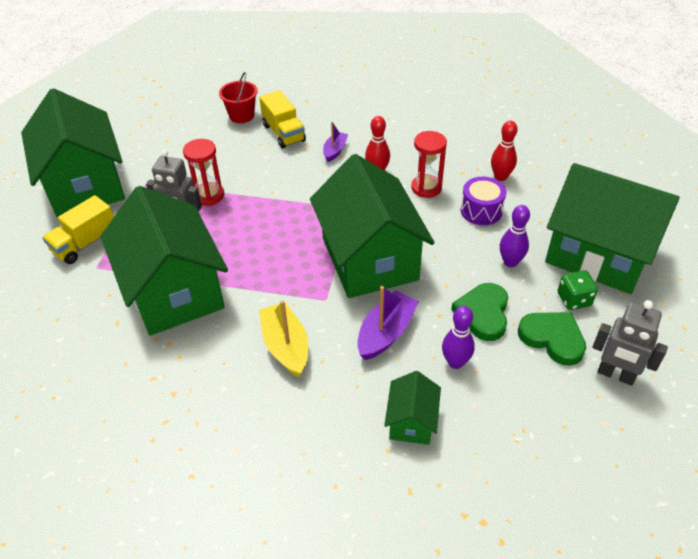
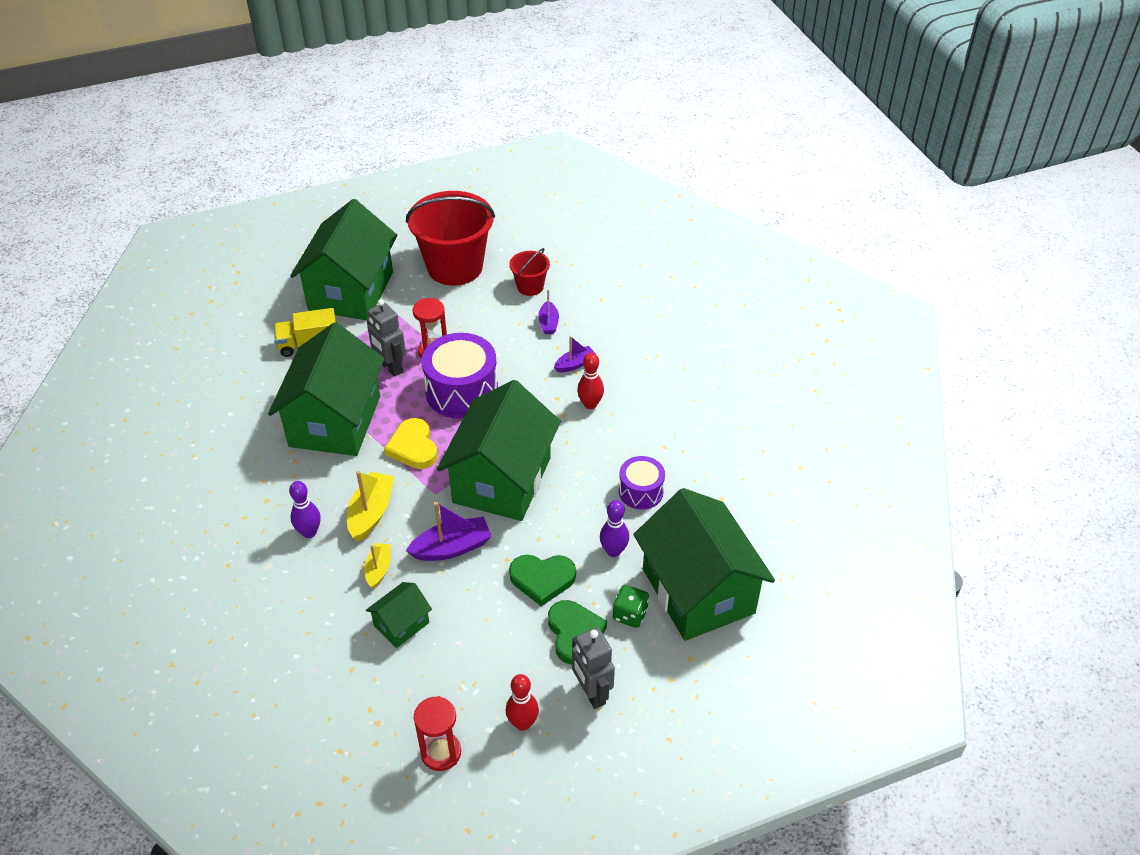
camera: 35 degrees right, 0 degrees up
yellow truck [259,90,306,148] -> purple boat [538,289,559,334]
red hourglass [411,131,447,198] -> red hourglass moved to [414,696,461,771]
purple bowling pin [442,306,475,369] -> purple bowling pin moved to [289,481,321,538]
green heart [451,283,508,341] -> green heart turned 135 degrees counterclockwise [509,555,576,606]
red bowling pin [491,121,517,181] -> red bowling pin moved to [506,674,539,730]
none -> yellow boat [364,543,391,589]
none -> yellow heart [384,418,438,469]
none -> red bucket [406,191,495,286]
none -> purple drum [422,333,498,419]

